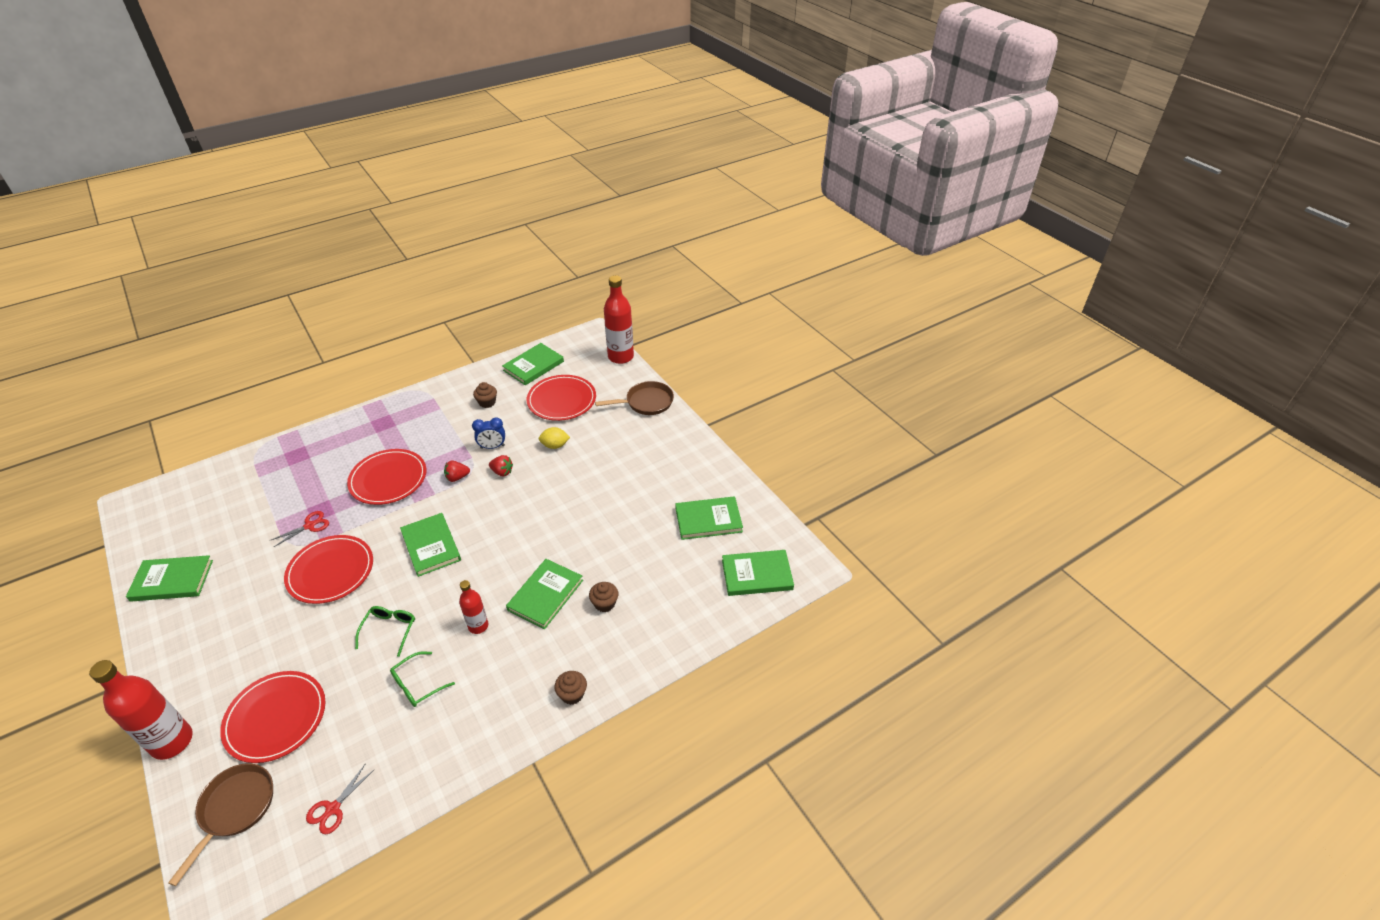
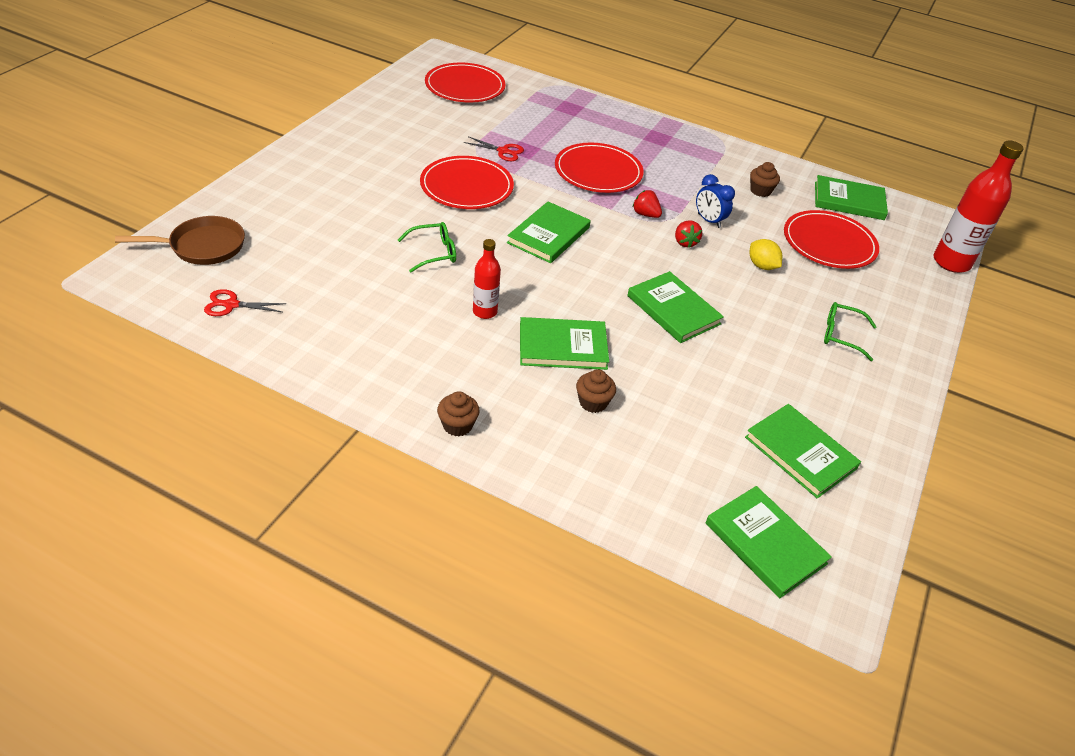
camera: 55 degrees right, 0 degrees up
red bottle [89,660,193,760] -> none
green book [126,555,213,602] -> green book moved to [627,271,724,343]
red plate [220,671,325,763] -> red plate moved to [425,63,505,102]
green glasses [390,651,455,707] -> green glasses moved to [824,302,877,361]
brown pan [595,381,674,415] -> none

